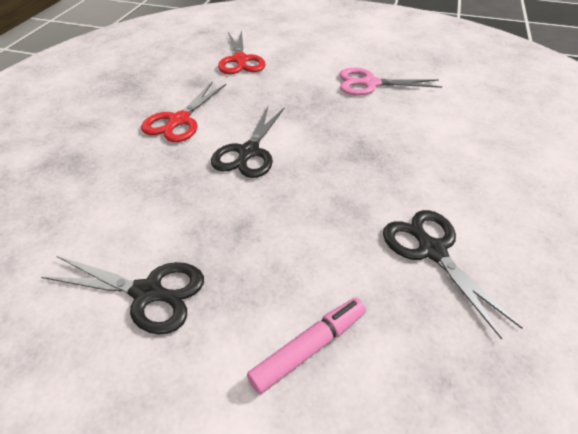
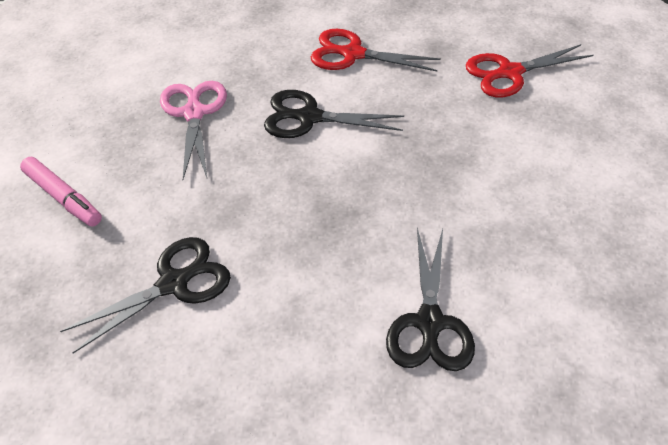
camera: 80 degrees right, 5 degrees up
black scissors [41,256,204,334] -> black scissors moved to [386,228,475,371]
pink scissors [339,68,442,96] -> pink scissors moved to [160,81,227,179]

